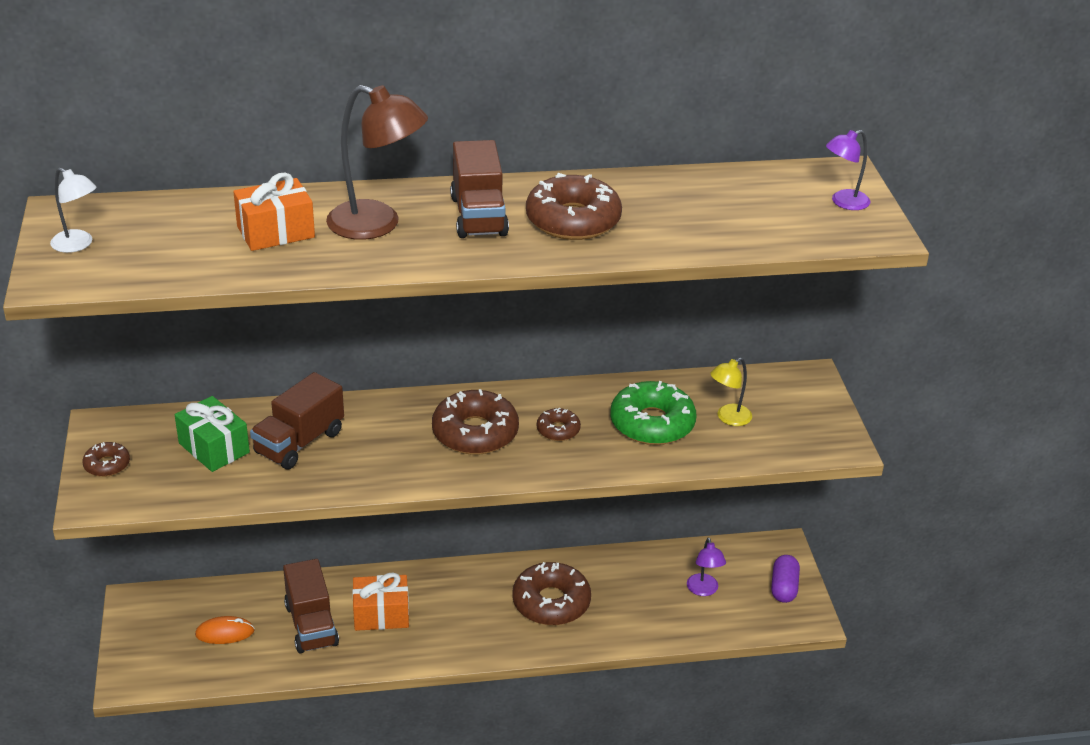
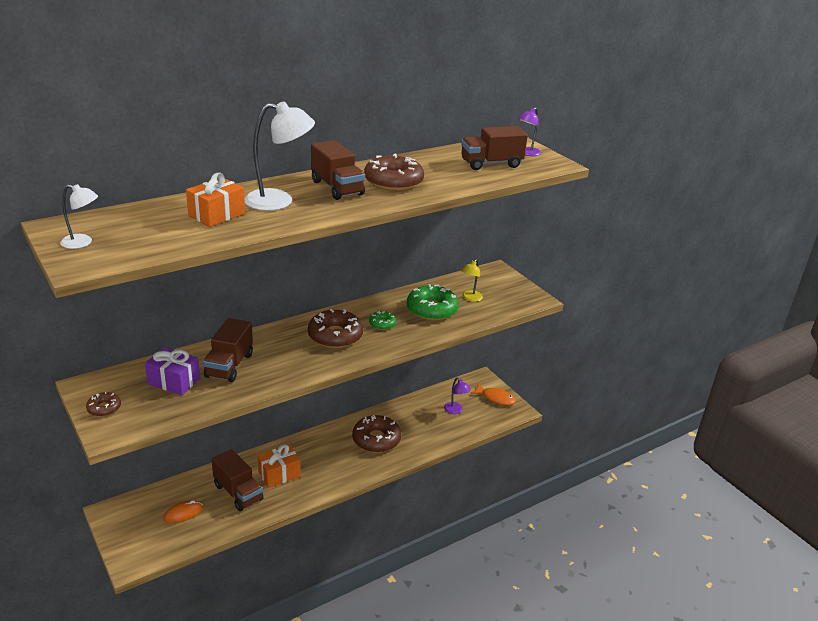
camera: 25 degrees left, 5 degrees down
green gift [175,396,250,472] -> purple gift [145,347,200,395]
brown lamp [326,85,428,240] -> white lamp [245,101,315,211]
brown donut [537,408,581,441] -> green donut [369,311,396,330]
purple capsule [771,555,800,603] -> orange fish [470,383,516,405]
none -> brown truck [461,126,528,170]

